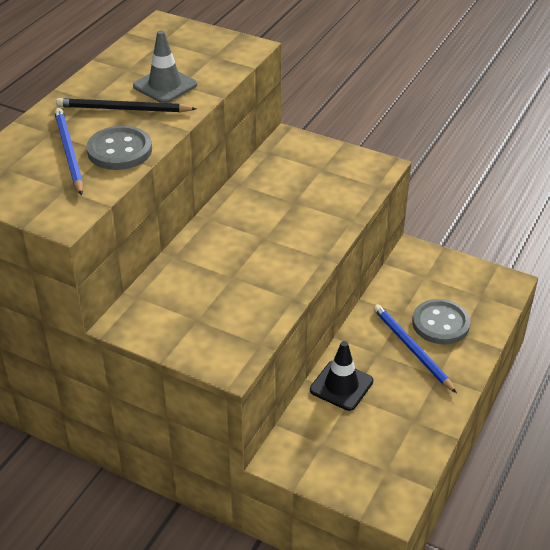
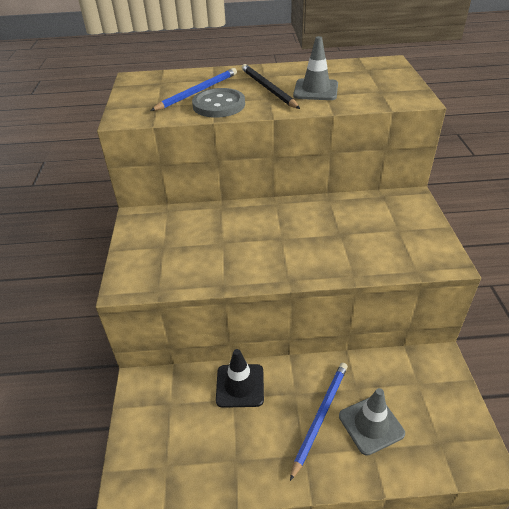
camera: 60 degrees right, 0 degrees up
grey button [412,299,471,345] -> grey traffic cone [339,388,405,456]

